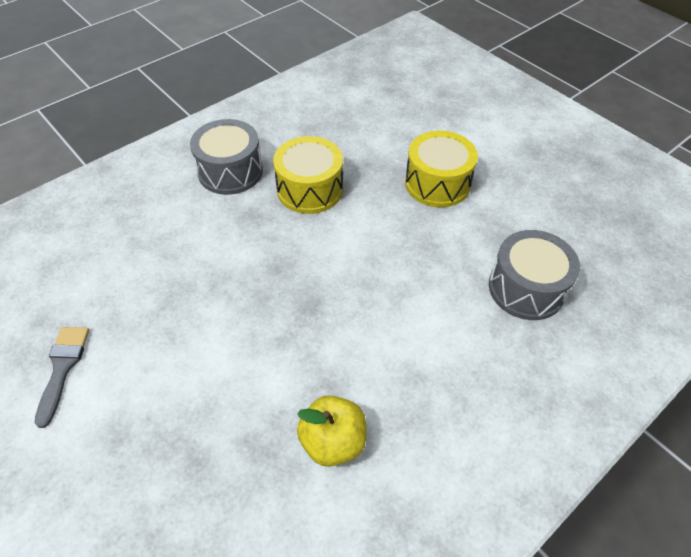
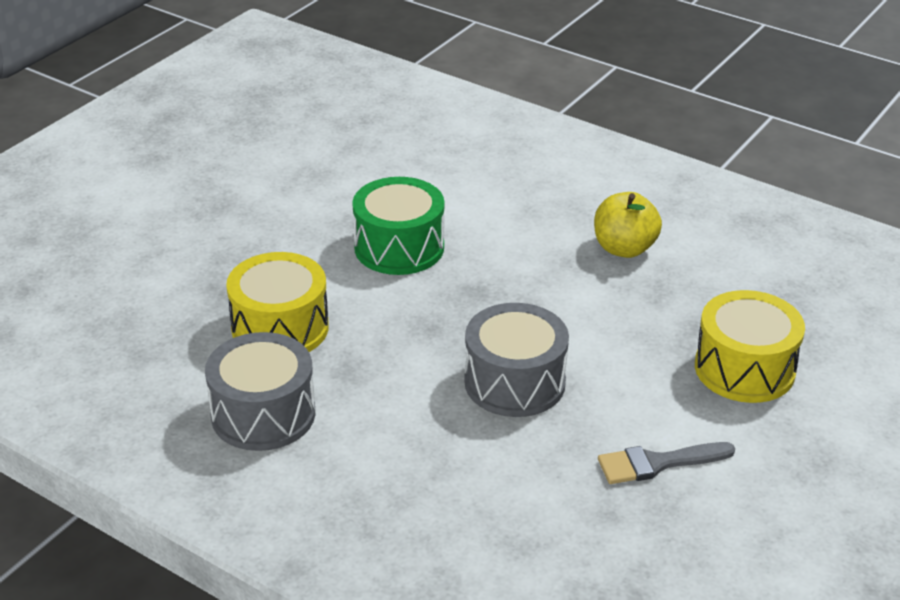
camera: 105 degrees left, 15 degrees down
yellow drum [405,131,478,207] -> yellow drum moved to [695,290,805,403]
grey drum [489,230,580,320] -> grey drum moved to [464,303,569,417]
none -> green drum [352,177,445,275]

